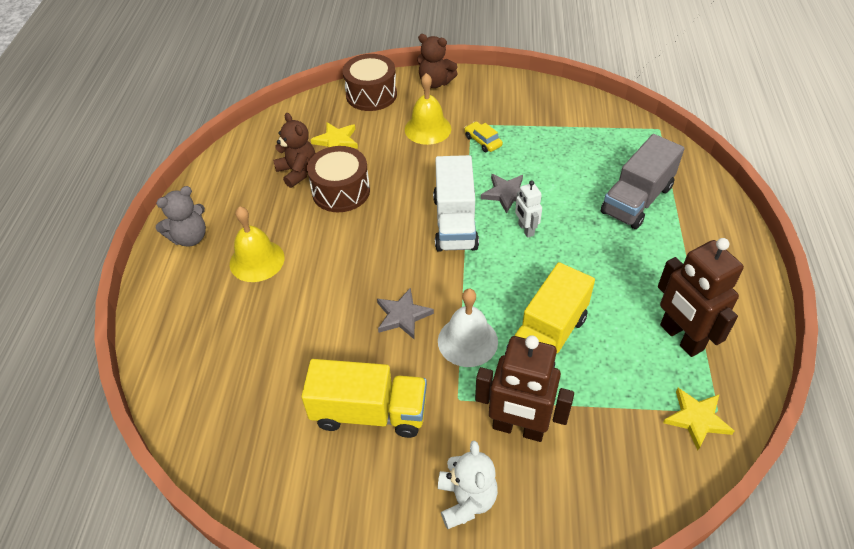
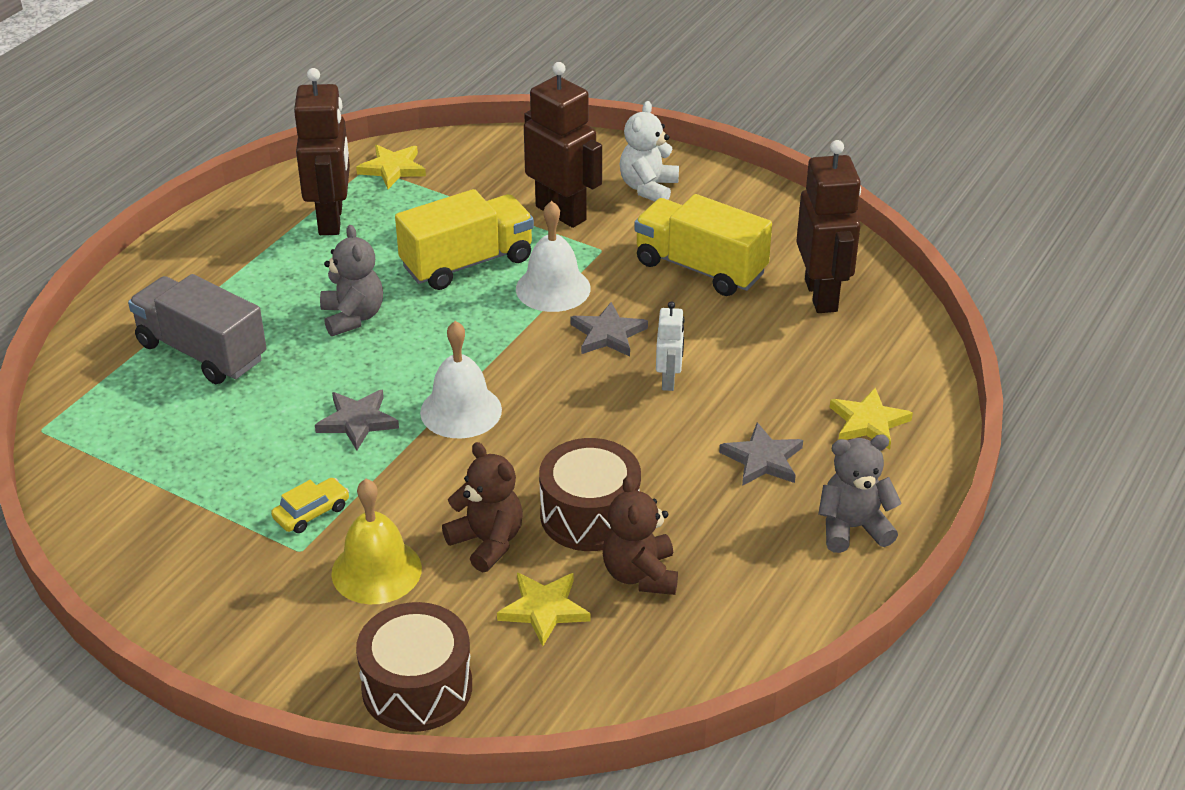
camera: 155 degrees left, 10 degrees down
yellow bell [230,206,284,282] -> grey star [719,422,803,486]
brown teddy bear [417,34,458,88] -> brown teddy bear moved to [442,442,523,572]
white truck [433,155,479,252] -> white bell [420,321,502,438]
yellow car [465,121,503,152] -> yellow car turned 120 degrees counterclockwise [271,478,349,533]
white robot [515,180,542,238] -> white robot moved to [656,301,685,391]
grey truck [601,134,685,229] -> grey truck turned 120 degrees counterclockwise [128,274,266,384]
none -> grey teddy bear [320,225,383,336]
none -> brown robot [796,140,861,313]
none -> yellow star [830,388,913,450]

